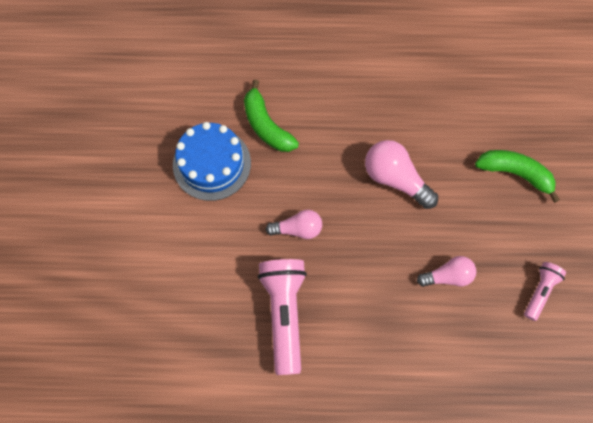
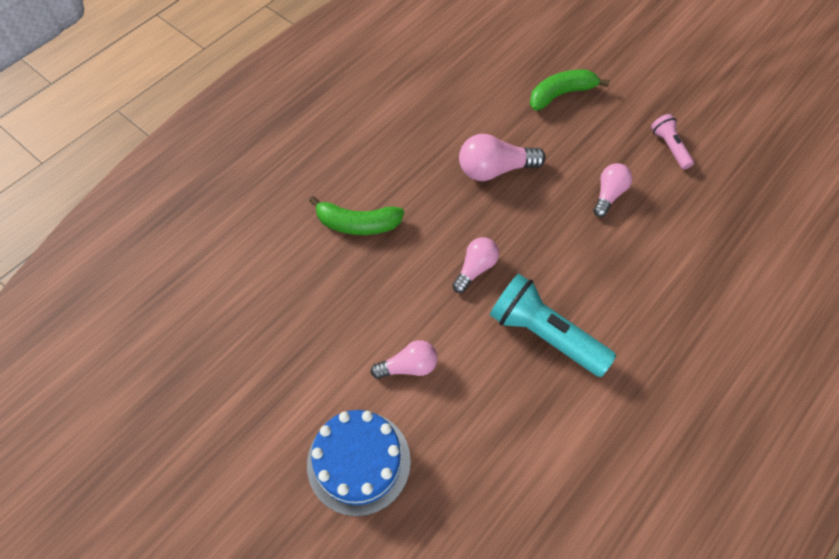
camera: 50 degrees left, 10 degrees down
blue cake [173,122,251,201] -> blue cake moved to [307,410,411,516]
pink flashlight [258,259,307,375] -> turquoise flashlight [490,273,616,377]
none -> pink light bulb [371,340,438,379]

